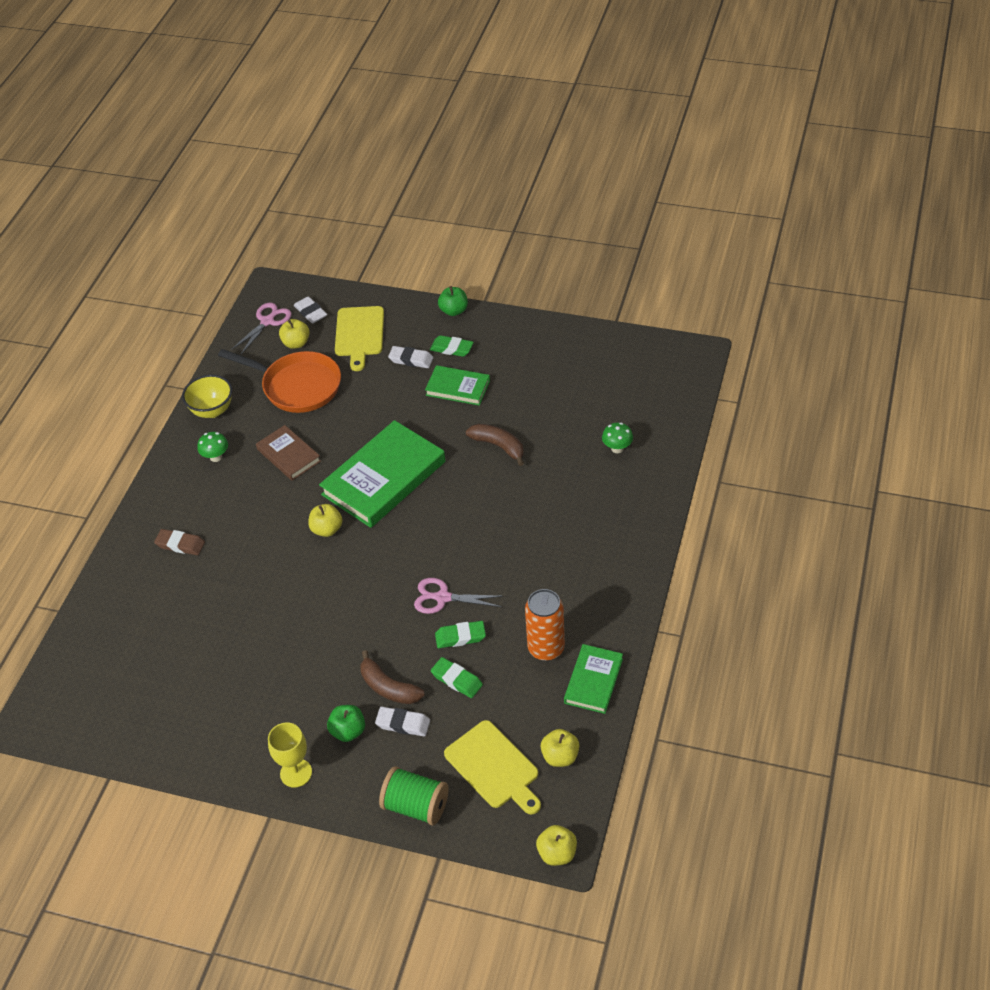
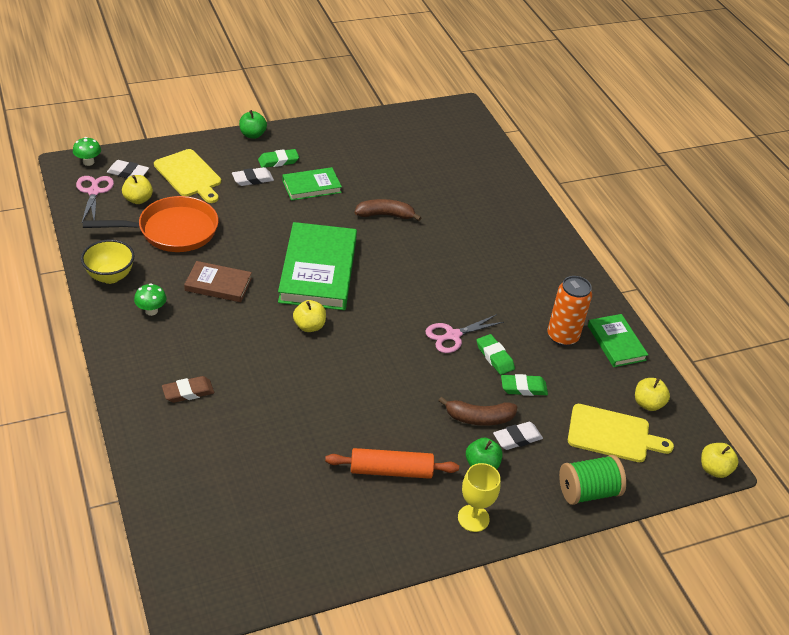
camera: 45 degrees left, 5 degrees down
green eraser [435,621,486,648] -> green eraser turned 75 degrees counterclockwise [477,334,515,375]
green mushroom [602,422,633,453] -> green mushroom moved to [73,137,101,166]
none -> orange rolling pin [325,448,459,479]

